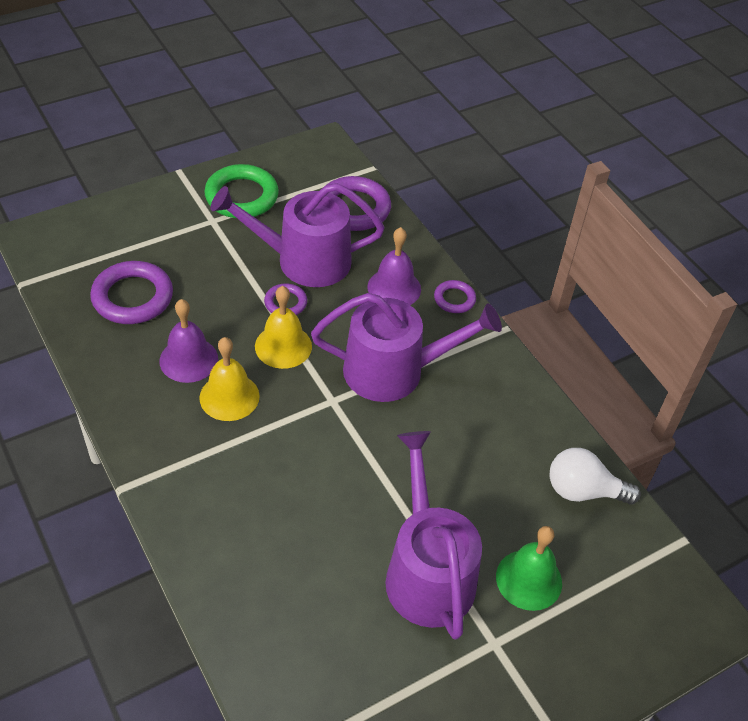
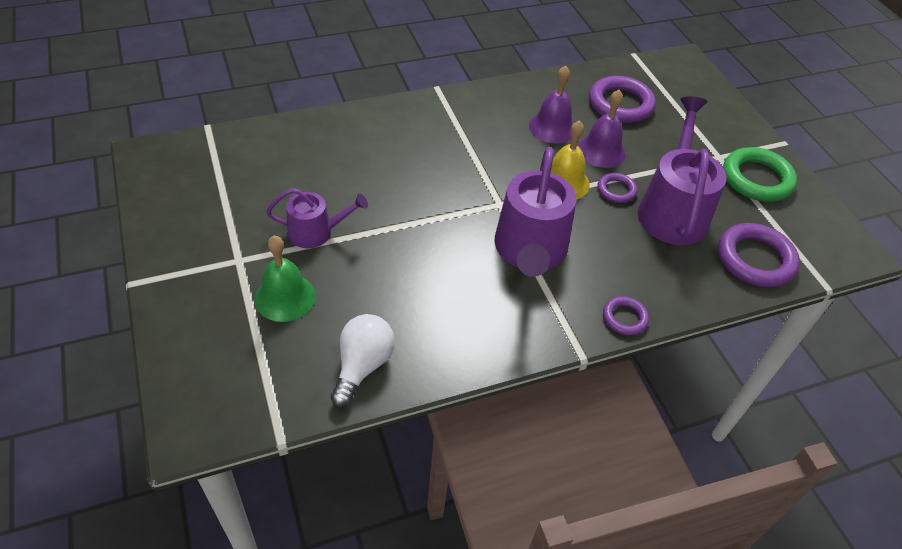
camera: 100 degrees right, 0 degrees up
yellow bell [199,337,260,421] -> none
purple bell [367,227,421,305] -> purple bell moved to [578,90,626,168]
purple watering can [385,431,482,640] -> purple watering can [266,188,368,249], size x0.57

